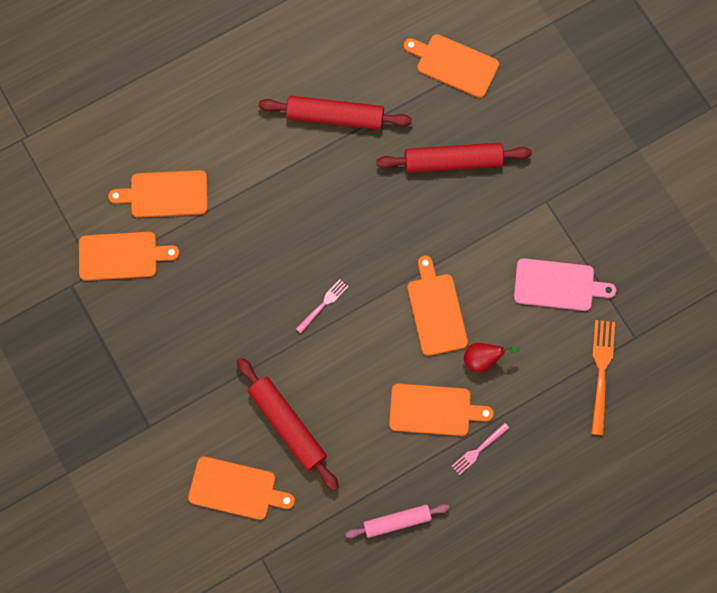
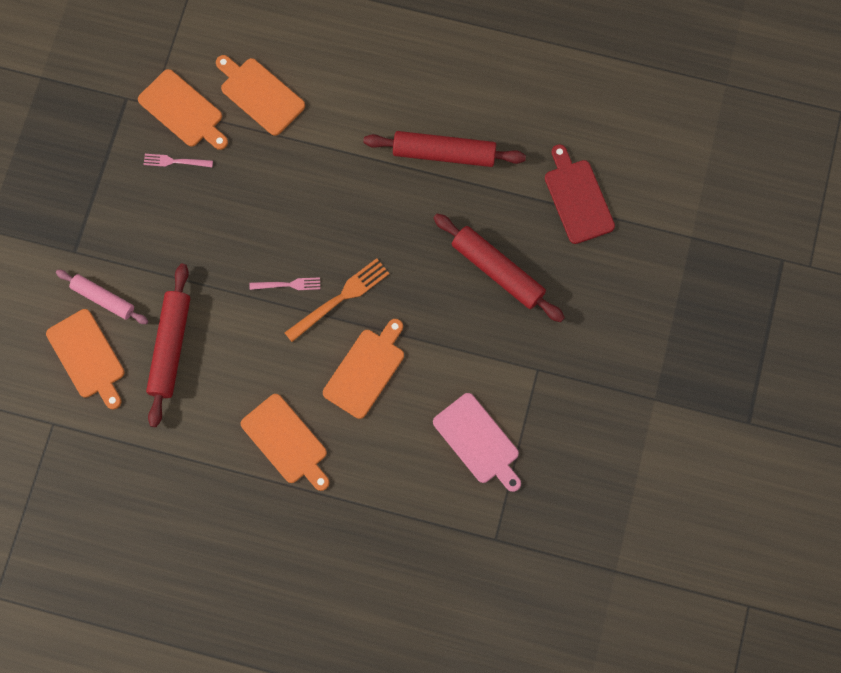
camera: 45 degrees right, 0 degrees up
red rolling pin [258,96,412,130] -> red rolling pin turned 45 degrees counterclockwise [363,131,526,167]
pink rolling pin [345,504,450,538] -> pink rolling pin moved to [56,270,148,324]
orange cutting board [404,34,499,98] -> red cutting board [545,144,615,244]
pink fork [452,423,509,475] -> pink fork moved to [143,154,213,167]
red pear [464,343,520,373] -> none
orange fork [591,320,615,435] -> orange fork moved to [284,258,390,342]

